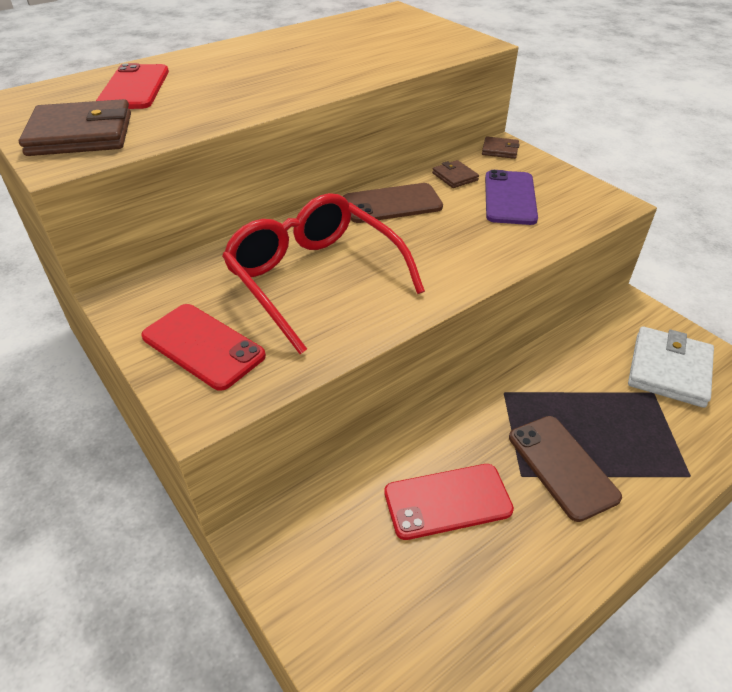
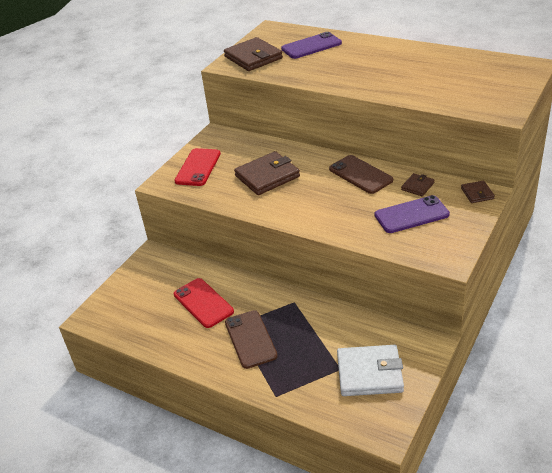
camera: 70 degrees right, 5 degrees down
red phone [96,63,169,109] -> purple phone [281,32,342,59]
red glasses [222,193,425,354] -> brown wallet [234,151,300,195]
brown phone [509,416,622,522] -> brown phone turned 60 degrees counterclockwise [225,310,278,369]

